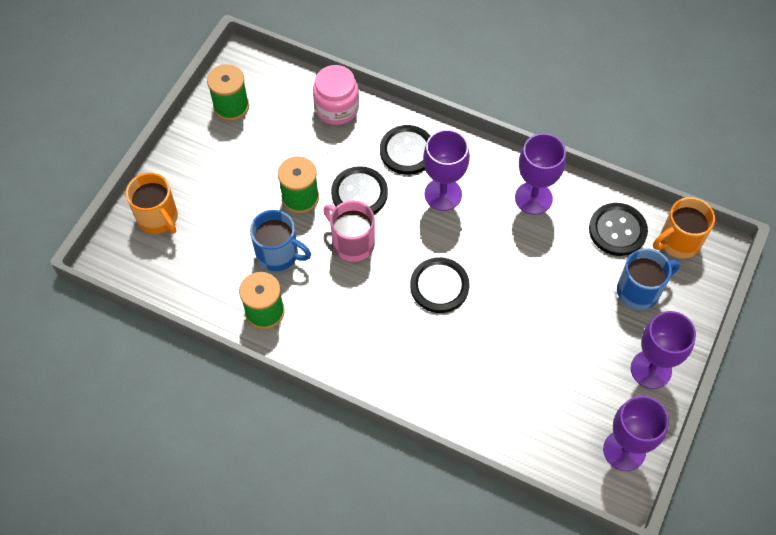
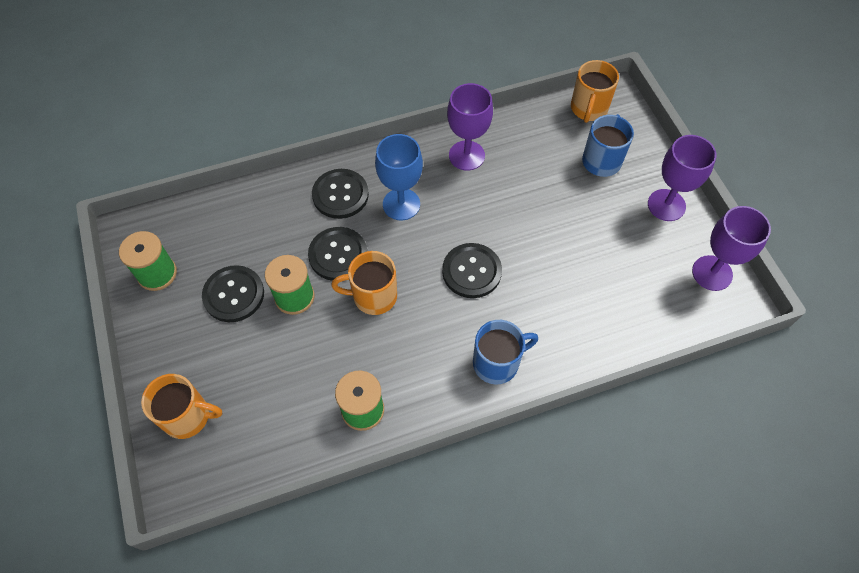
camera: 45 degrees left, 0 degrees up
blue mug [250,210,311,271] -> blue mug moved to [473,320,538,384]
pink jar [313,65,359,125] -> none
pink mug [323,200,375,262] -> orange mug [331,251,397,315]
purple goblet [423,129,470,211] -> blue goblet [375,134,423,221]
black button [589,203,648,256] -> black button moved to [202,265,264,322]

